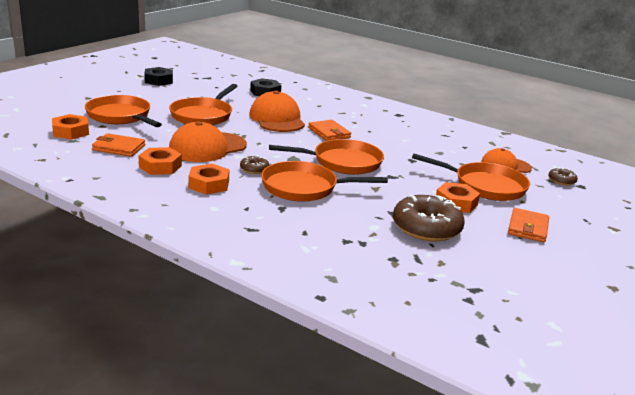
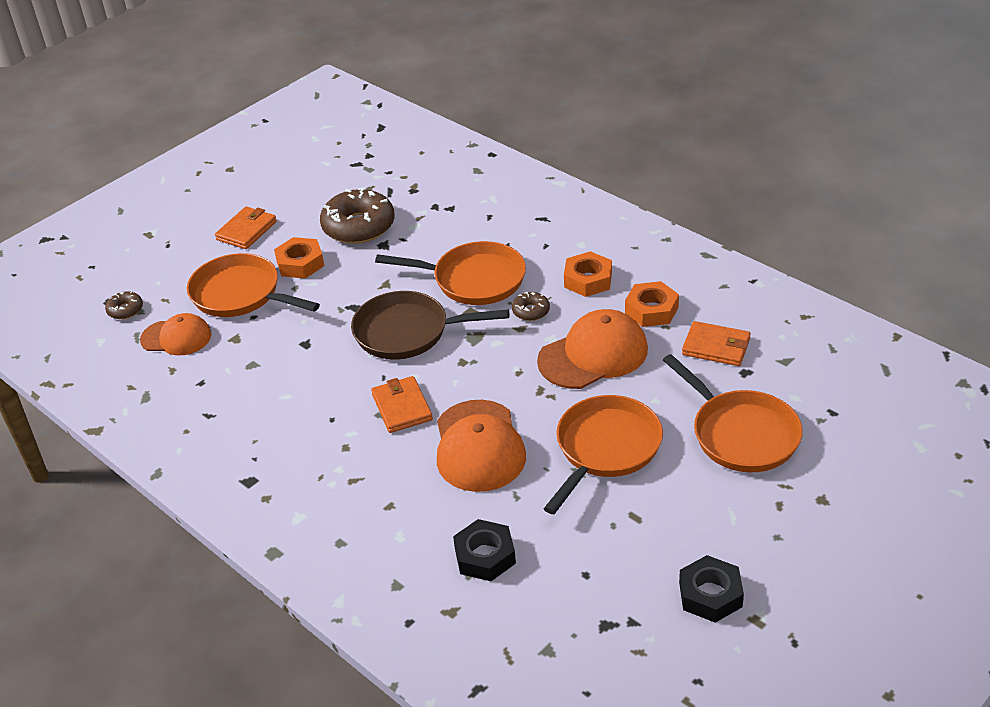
camera: 165 degrees left, 15 degrees up
orange nut [52,114,89,139] -> none
orange pan [269,139,384,175] -> brown pan [351,291,509,360]

